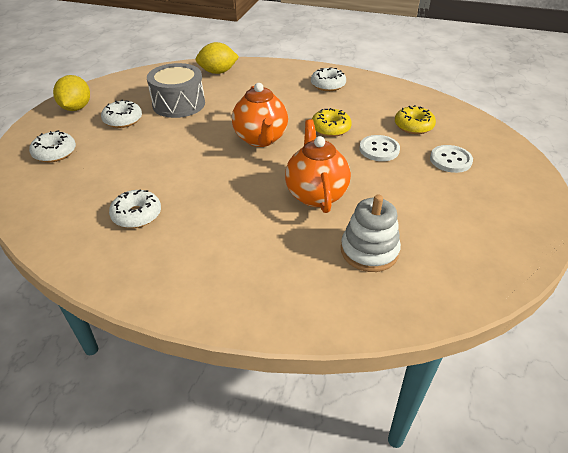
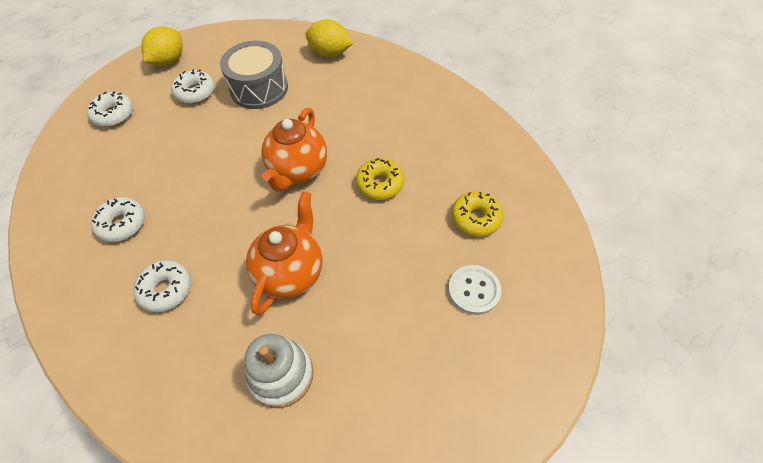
camera: 30 degrees right, 15 degrees up
white donut [311,67,346,91] -> white donut moved to [133,260,191,312]
white button [359,135,400,161] -> none

